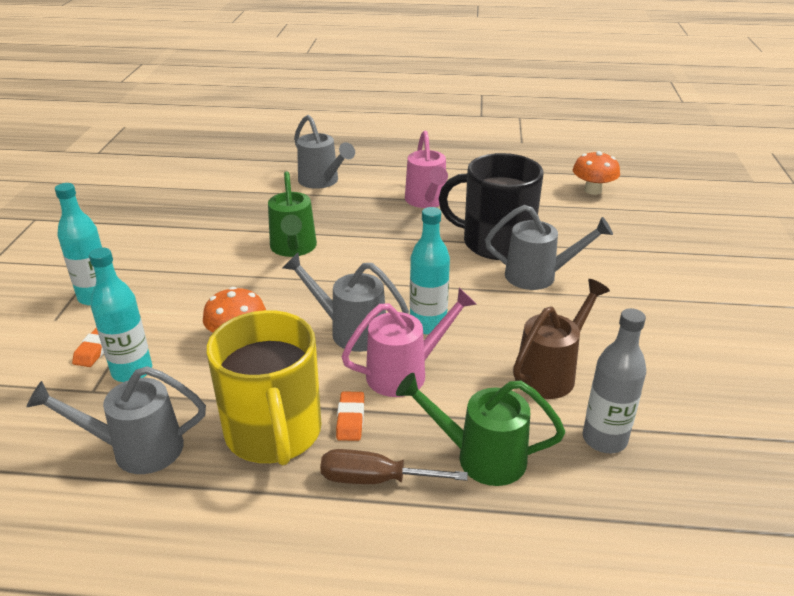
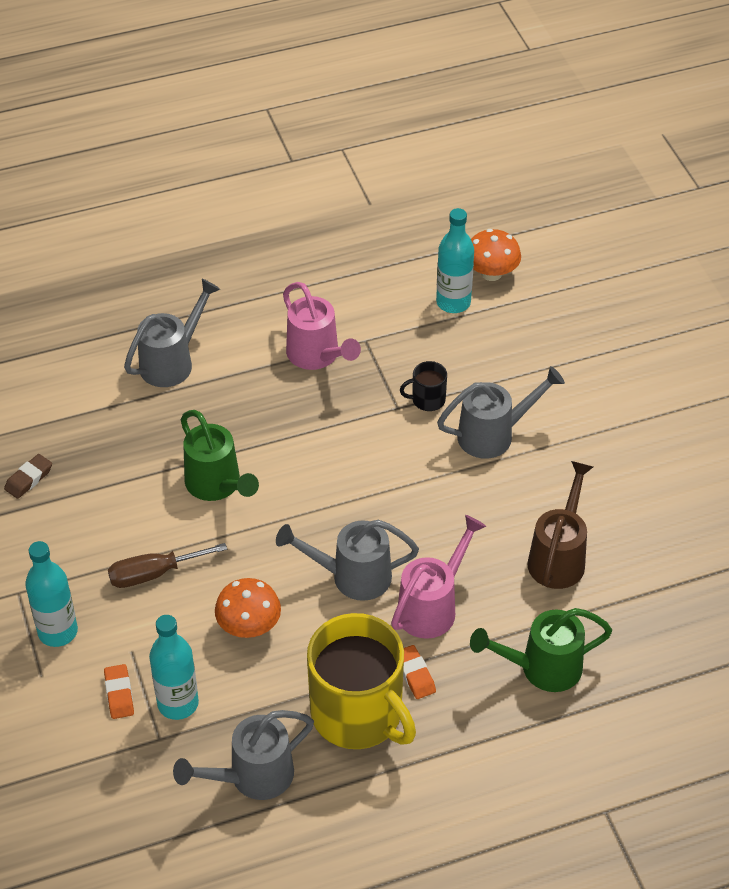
camera: 25 degrees left, 15 degrees up
grey watering can [294,115,355,189] -> grey watering can turned 75 degrees counterclockwise [124,279,220,387]
brown screwdriver [320,449,468,484] -> brown screwdriver moved to [108,543,227,588]
turquoise bottle [410,207,450,335] -> turquoise bottle moved to [436,208,474,313]
black mug [439,153,543,260] -> black mug [400,361,447,411], size x0.42
grey bottle [583,308,646,453] -> none
none -> brown eraser [4,454,52,499]

